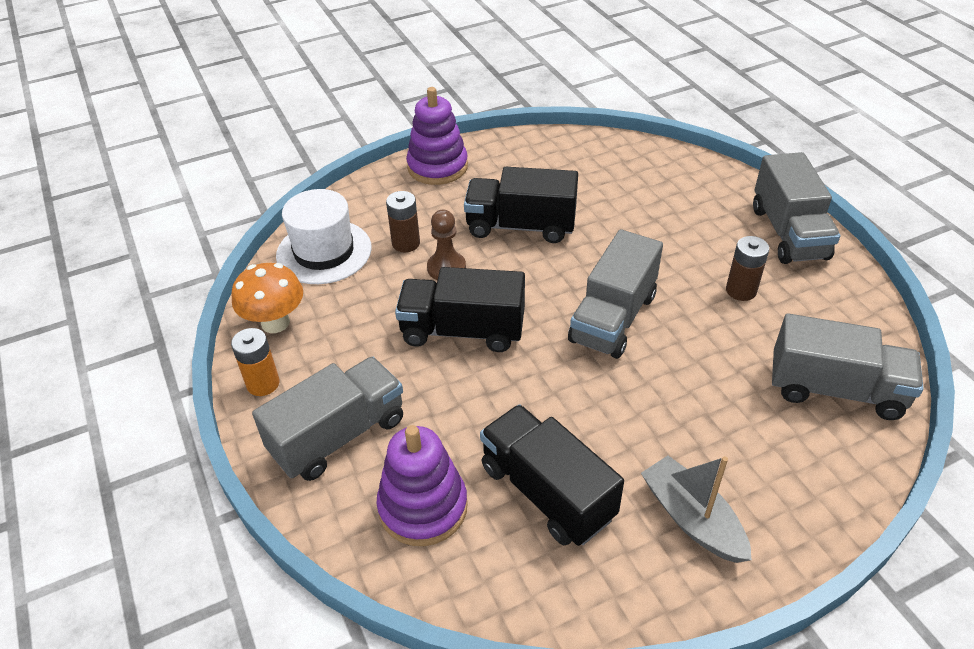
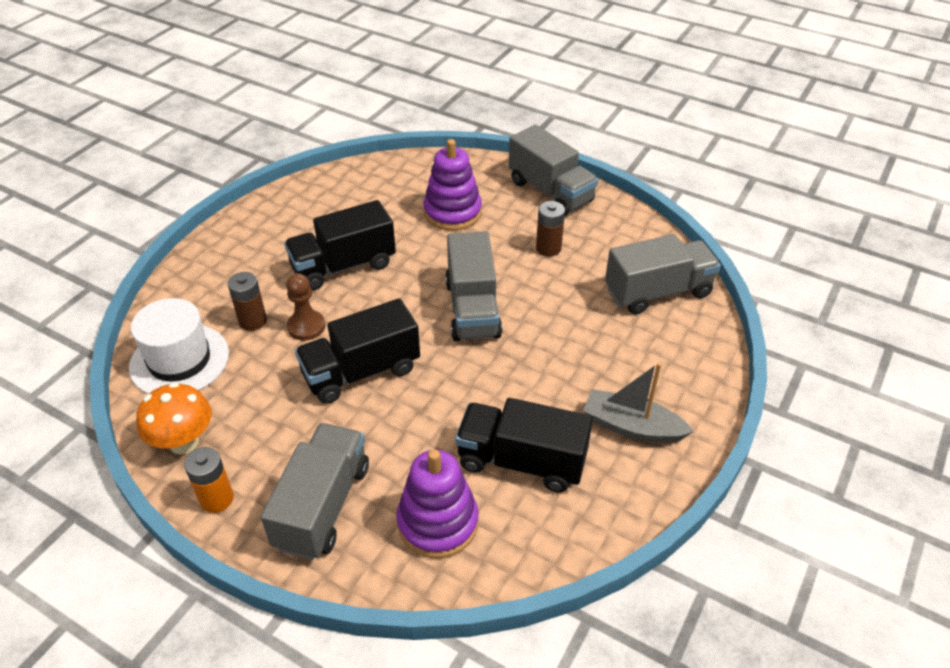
camera: 35 degrees left, 0 degrees up
purple stacking toy [406,87,468,185] -> purple stacking toy moved to [423,139,482,230]

